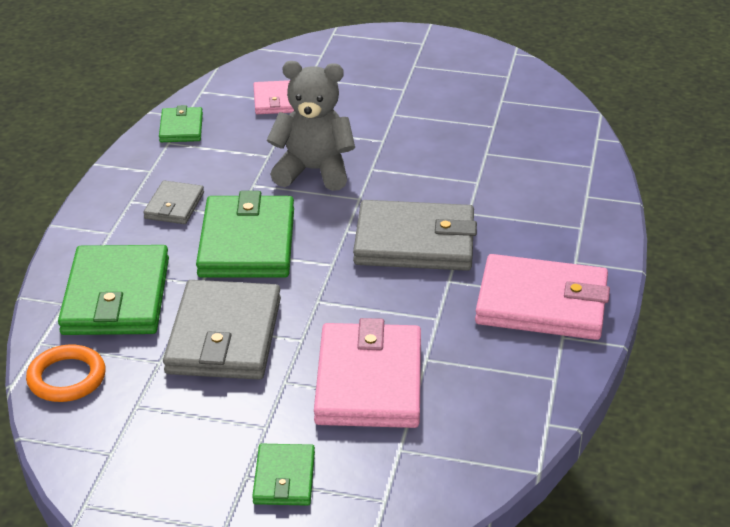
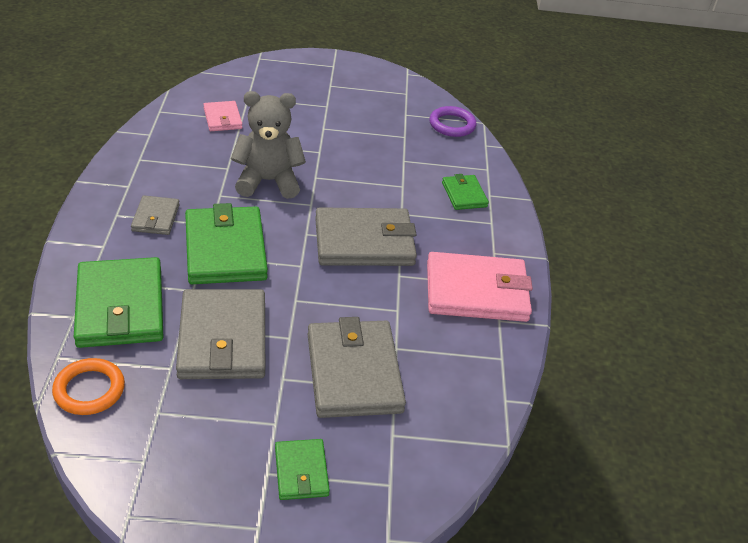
camera: 15 degrees left, 5 degrees up
green wallet [159,105,203,142] -> green wallet moved to [442,174,489,210]
pink wallet [314,318,421,428] -> grey wallet [308,317,406,418]
none -> purple ring [429,106,477,137]

